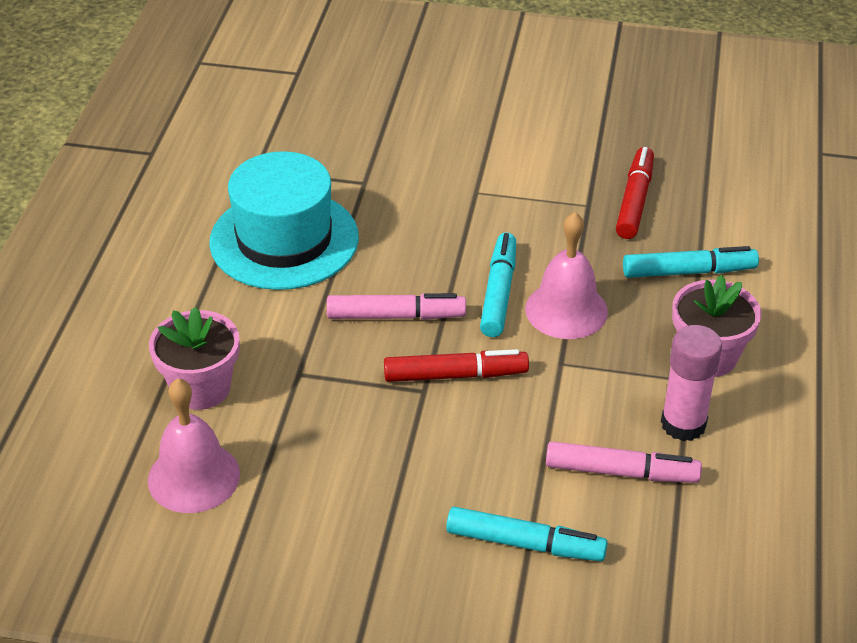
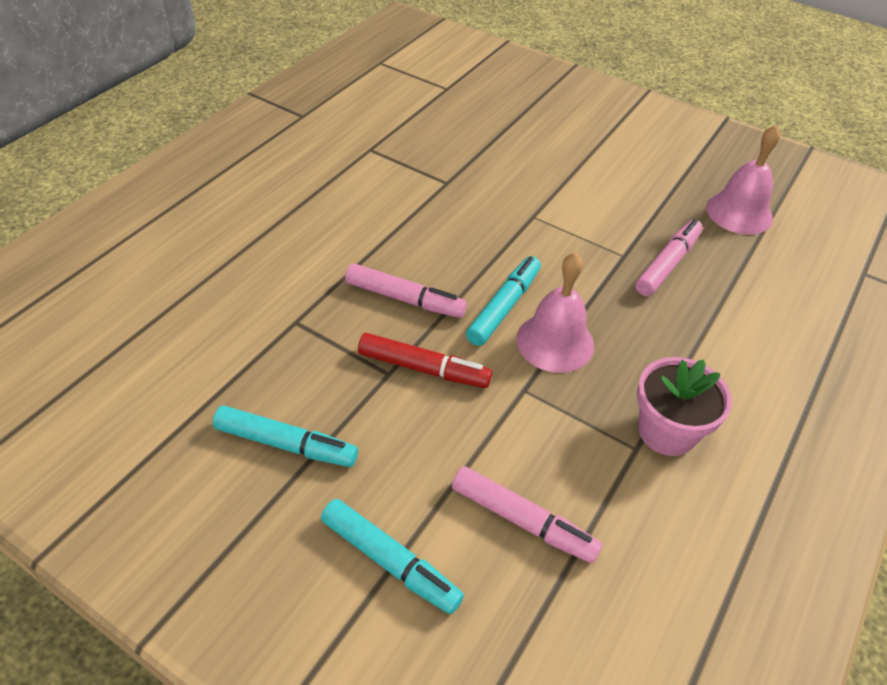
camera: 20 degrees right, 5 degrees up
pink bell [148,378,240,513] -> pink bell moved to [706,125,781,235]
pink flower pot [149,307,240,410] -> none
turquoise hat [209,151,359,290] -> none
red marker [616,147,654,239] -> pink marker [635,219,703,296]
turquoise marker [623,246,759,278] -> turquoise marker moved to [213,406,358,467]
pink glue stick [661,325,722,441] -> none

